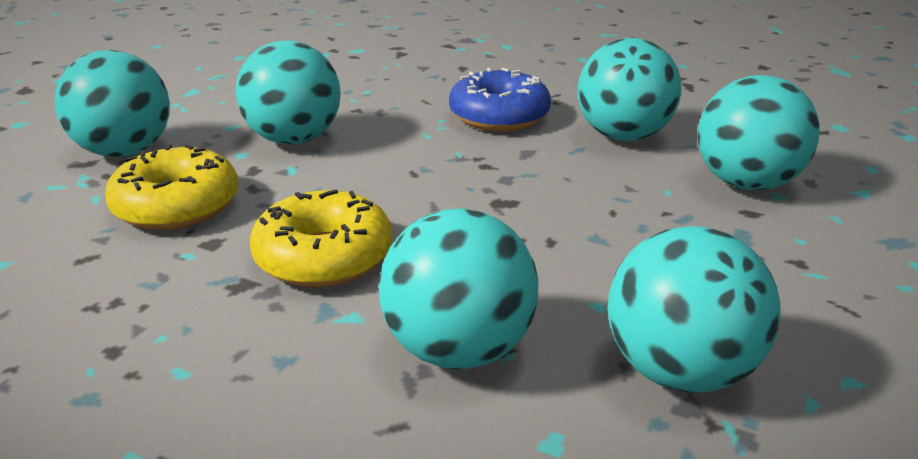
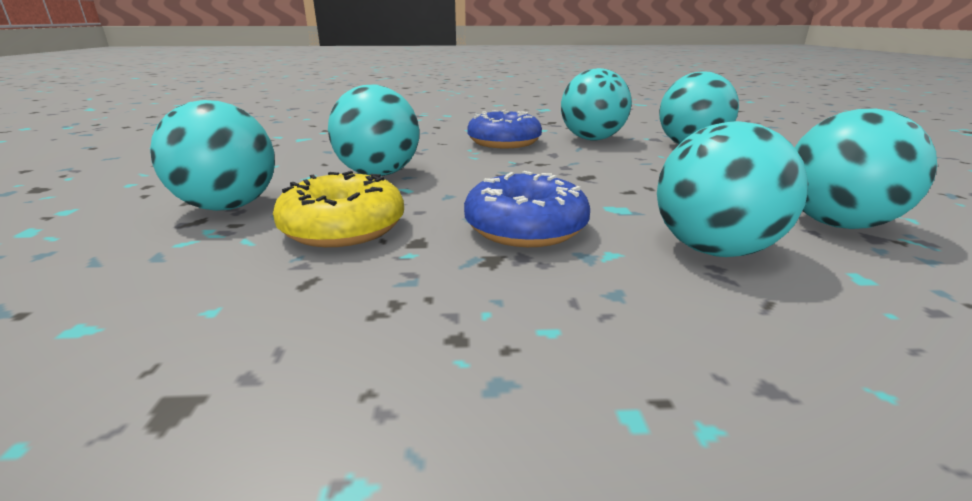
camera: 30 degrees left, 5 degrees down
yellow donut [250,189,392,287] -> blue donut [464,171,590,247]

